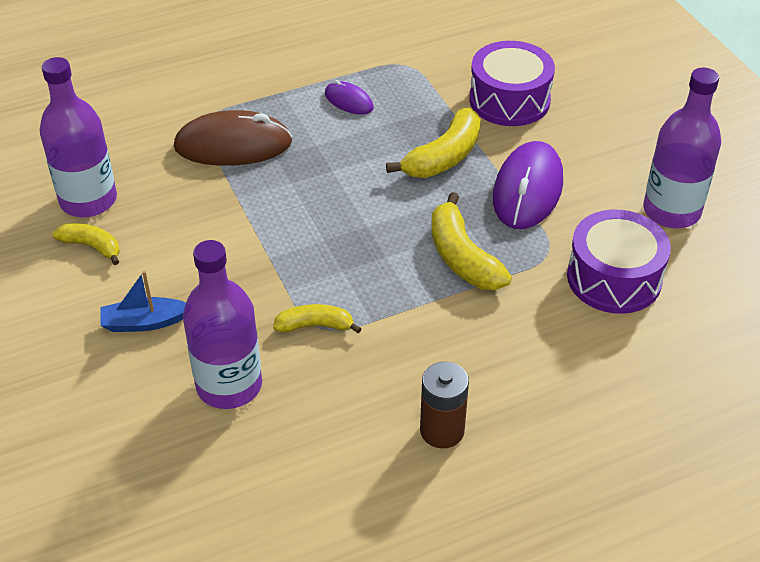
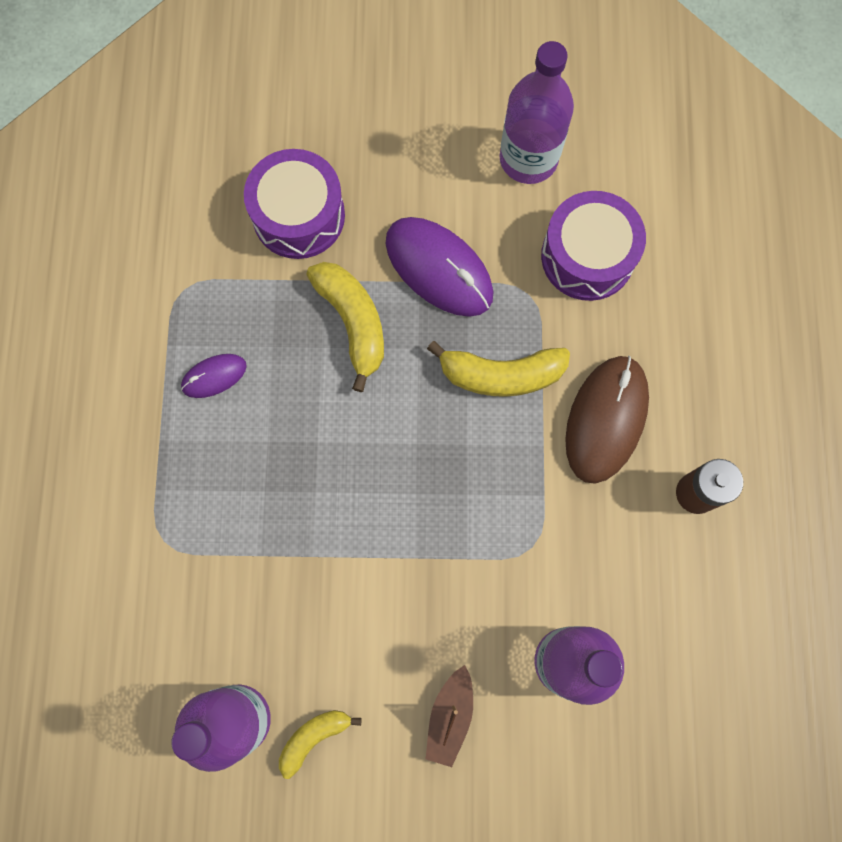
camera: 65 degrees left, 30 degrees up
blue boat [101,271,186,332] -> brown boat [426,665,473,767]
brown mouse [174,110,292,166] -> brown mouse moved to [565,356,649,484]
yellow banana [273,304,362,333] -> none

